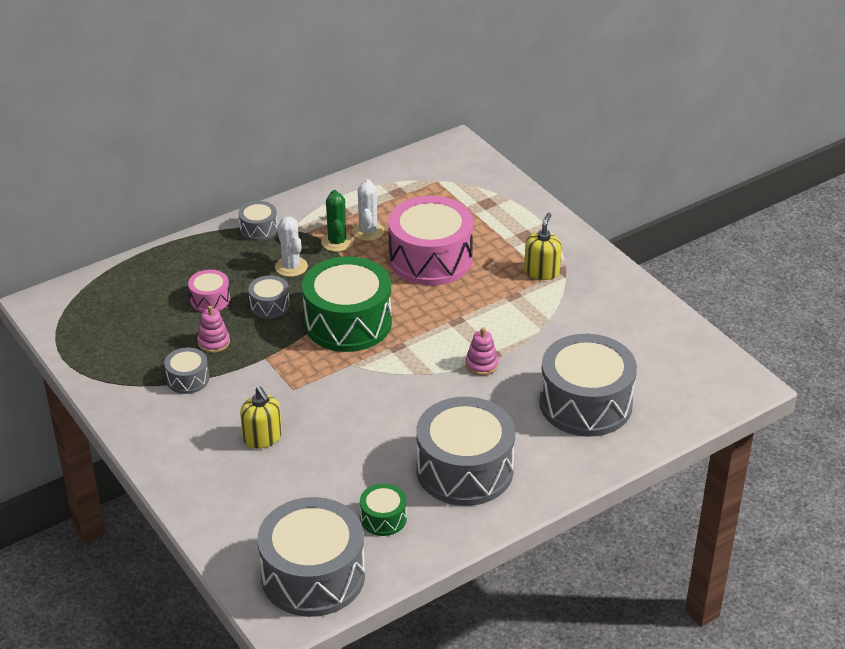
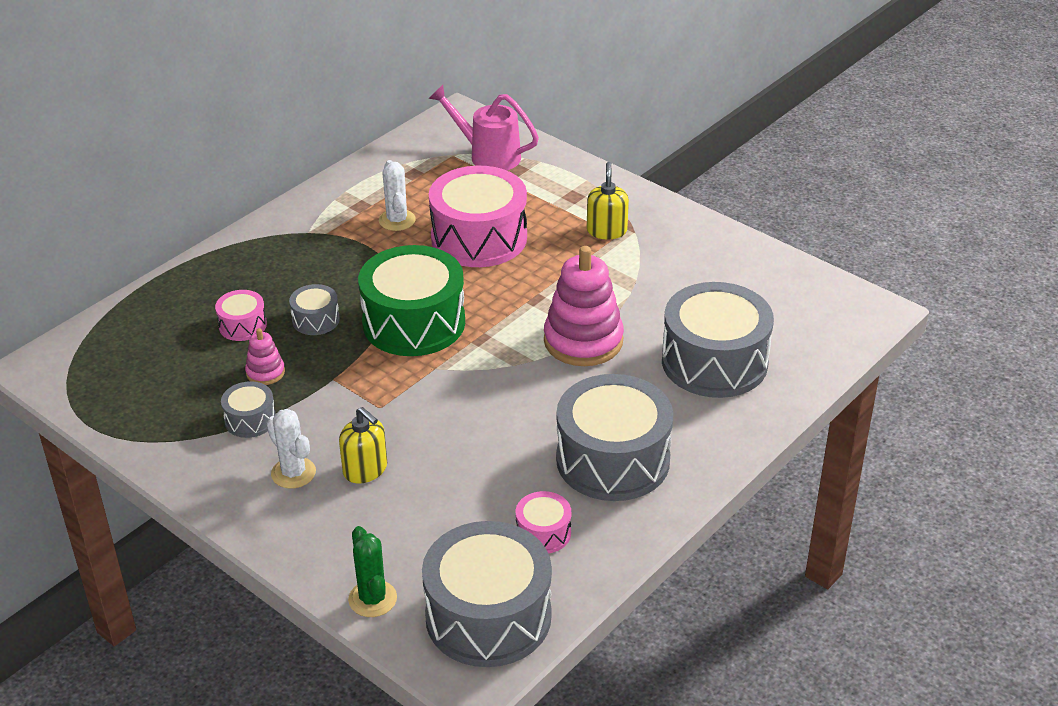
camera: 15 degrees left, 0 degrees up
grey drum [238,201,278,241] -> none
white cactus [275,217,308,277] -> white cactus moved to [267,409,316,489]
green cactus [321,190,353,252] -> green cactus moved to [348,526,397,617]
green drum [360,483,407,536] -> pink drum [516,491,571,554]
pink stacking toy [465,327,499,376] -> pink stacking toy [544,246,624,366], size x2.10
none -> pink watering can [429,85,539,170]

